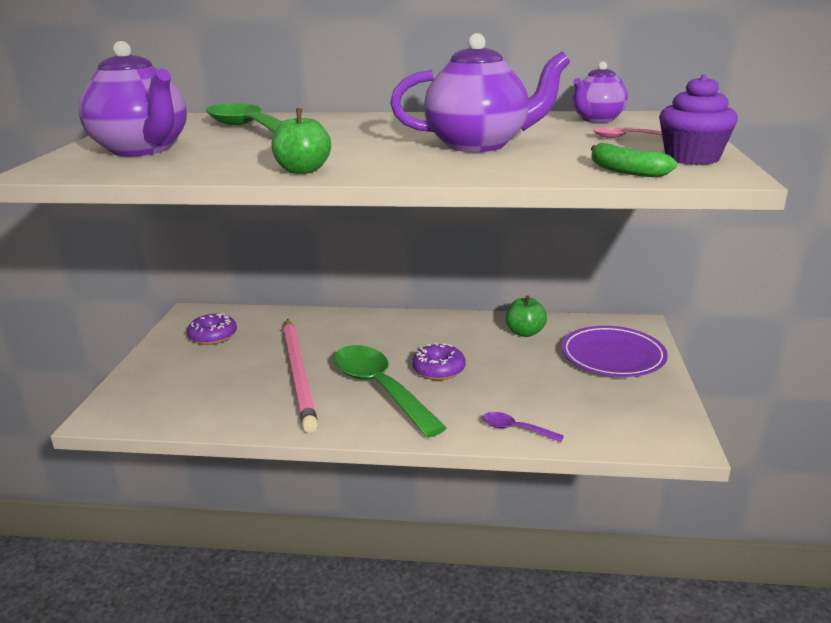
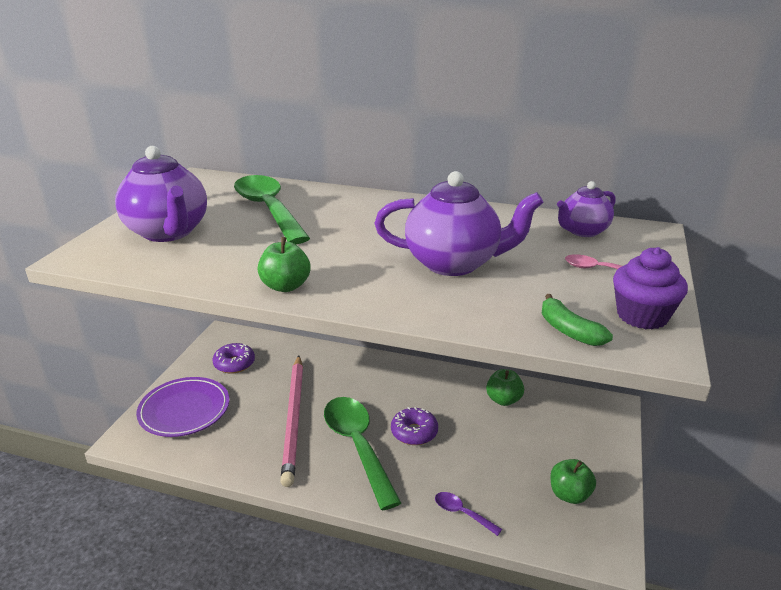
camera: 10 degrees right, 5 degrees up
purple plate [561,326,668,377] -> purple plate moved to [136,377,229,437]
none -> green apple [550,459,596,504]

